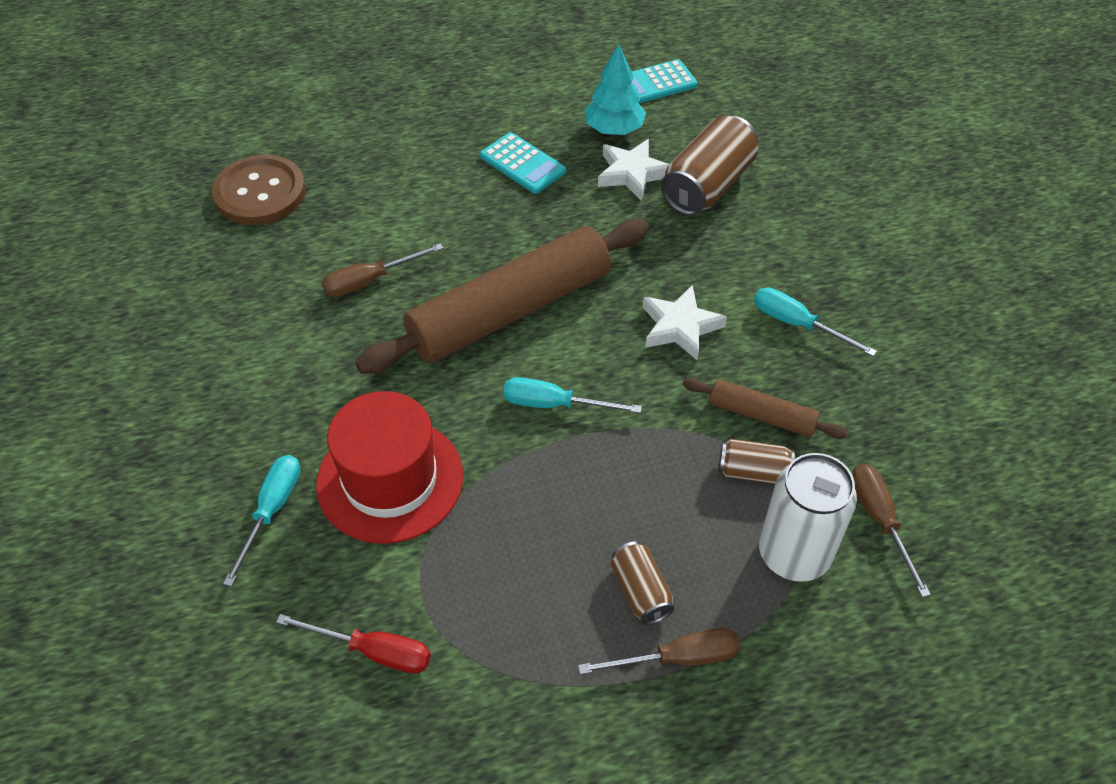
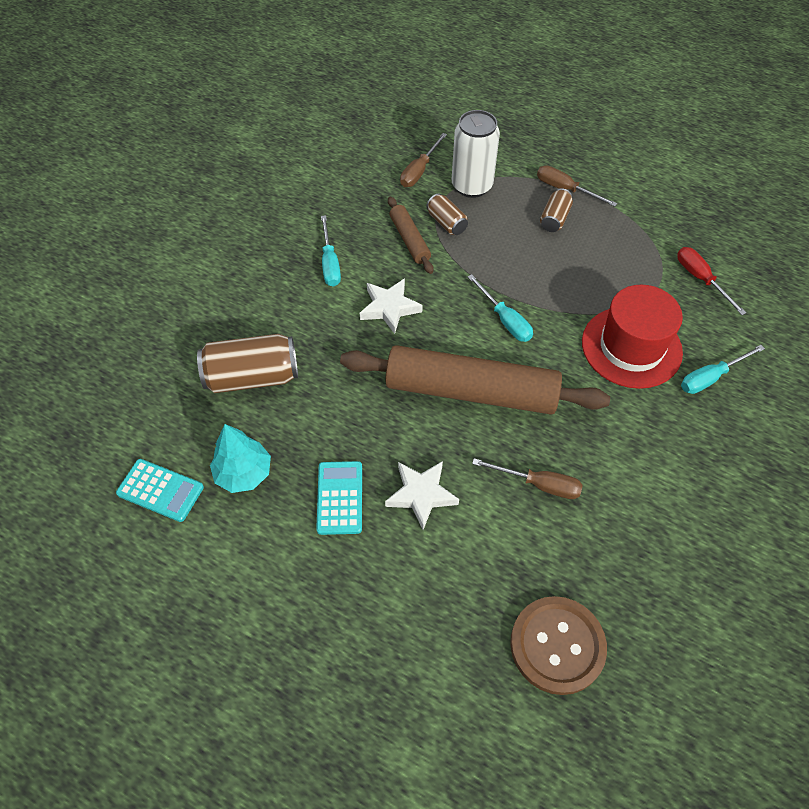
camera: 135 degrees left, 5 degrees up
white star [598,139,669,201] -> white star moved to [385,461,459,530]

